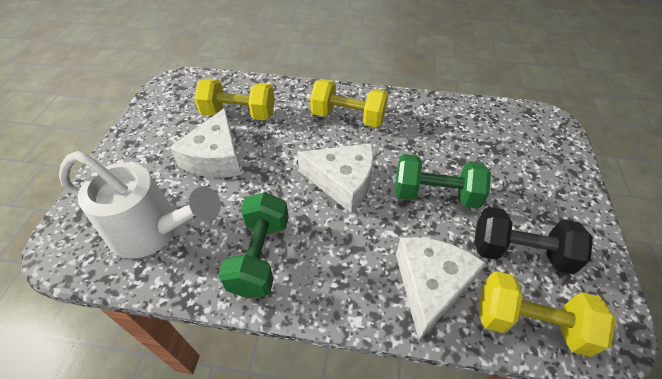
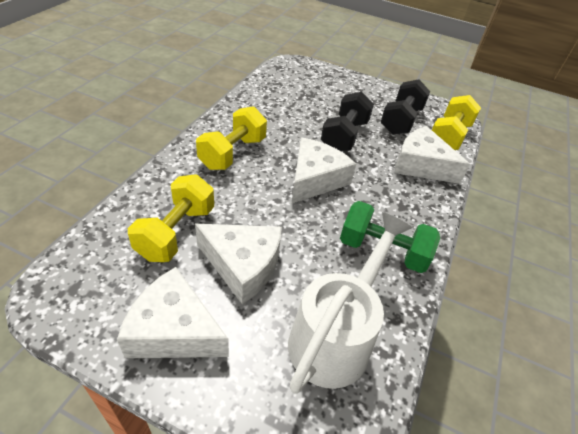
camera: 80 degrees left, 5 degrees down
green dumbbell [395,154,491,208] -> black dumbbell [321,92,374,152]
none -> white cheese [117,267,229,358]

